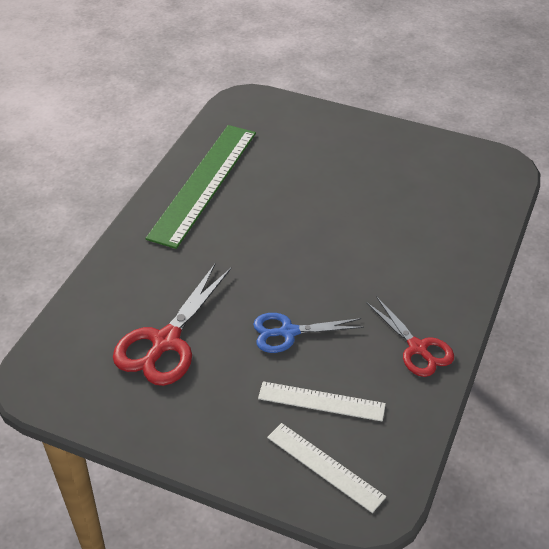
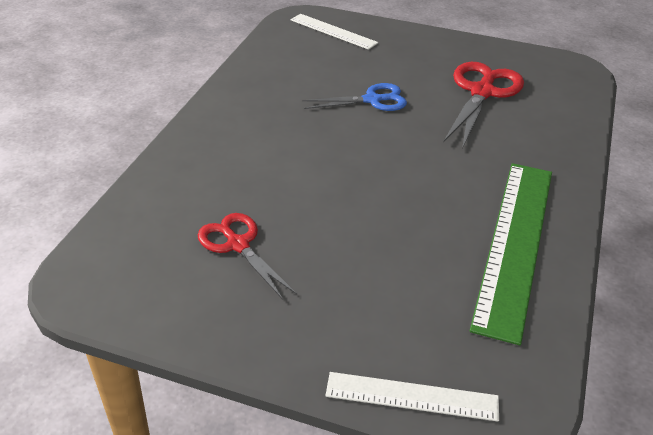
camera: 175 degrees right, 5 degrees down
white ruler [258,381,386,422] -> white ruler moved to [325,372,499,422]
red scissors [366,296,454,377] -> red scissors moved to [197,213,297,300]

